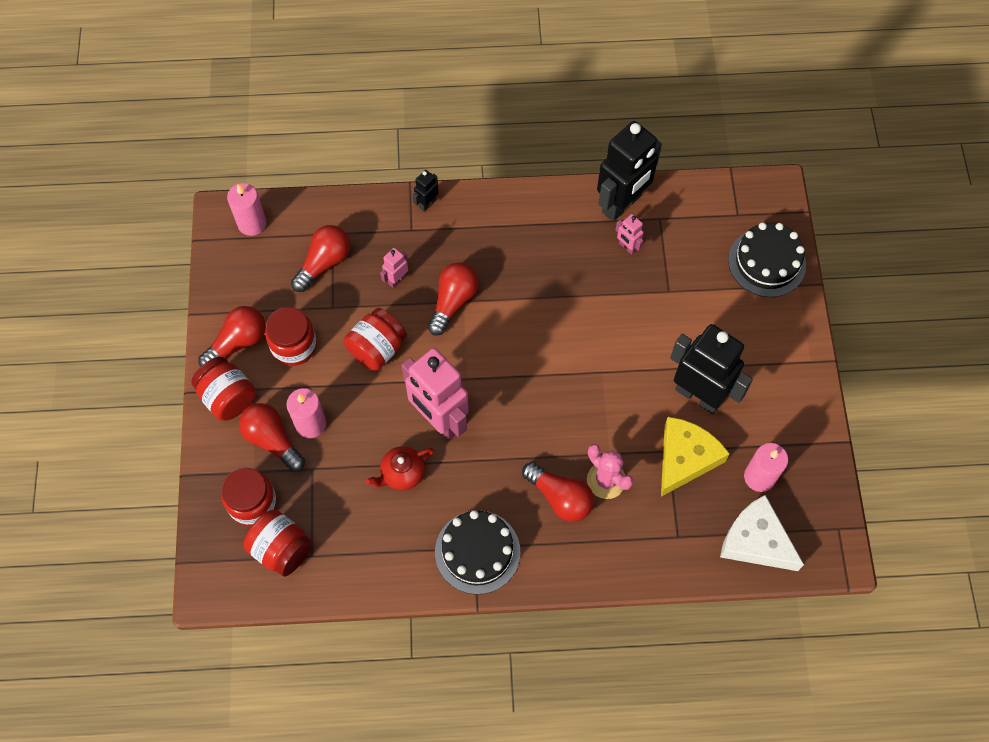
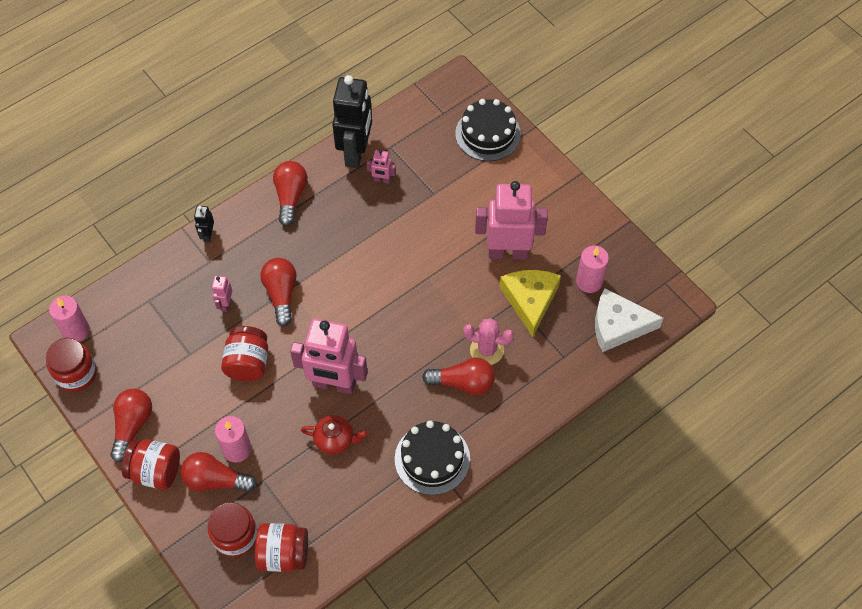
camera: 35 degrees left, 5 degrees down
red jar [265,307,317,366] -> red jar moved to [46,338,97,392]
red light bulb [291,225,350,292] -> red light bulb moved to [273,161,307,226]
red teapot [366,446,434,490] -> red teapot turned 105 degrees counterclockwise [301,415,368,455]
black robot [670,324,753,414] -> pink robot [475,181,548,259]

